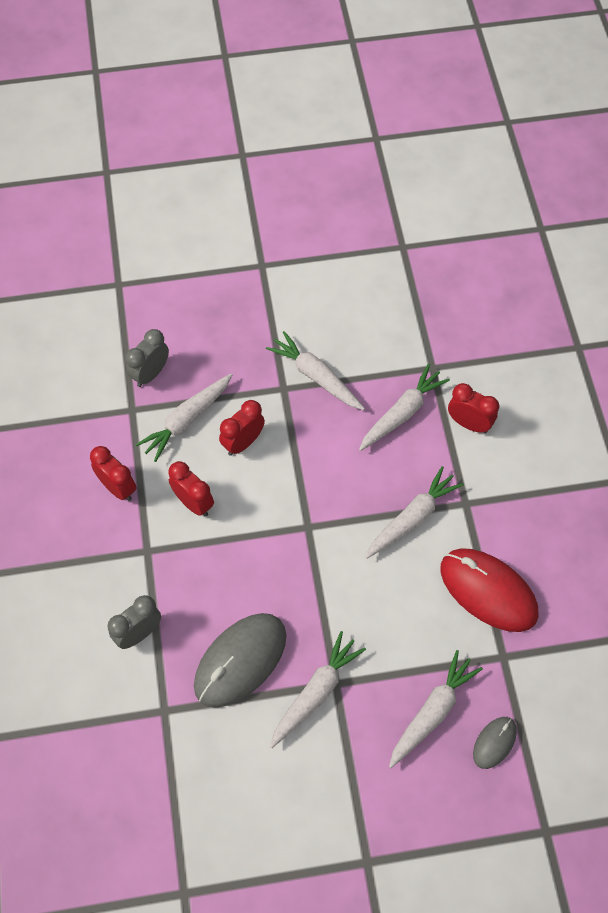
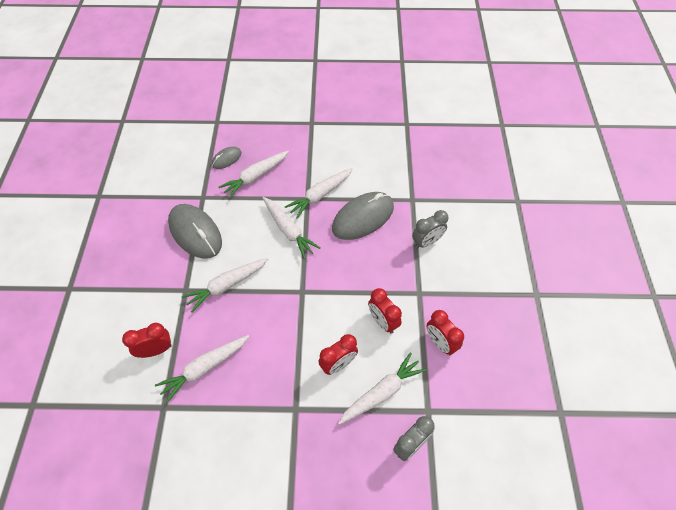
camera: 170 degrees left, 5 degrees down
white carrot [266,331,365,410] -> white carrot moved to [262,197,321,259]
red mouse [441,548,539,632] -> grey mouse [168,204,222,259]
red clock [448,383,499,433] -> red clock turned 120 degrees clockwise [122,323,172,358]

